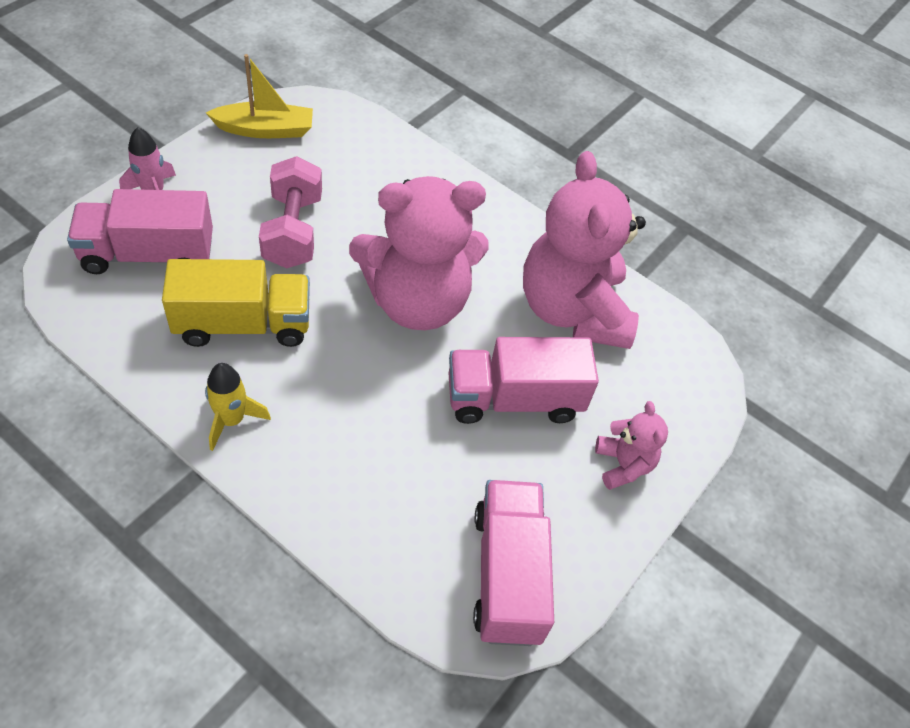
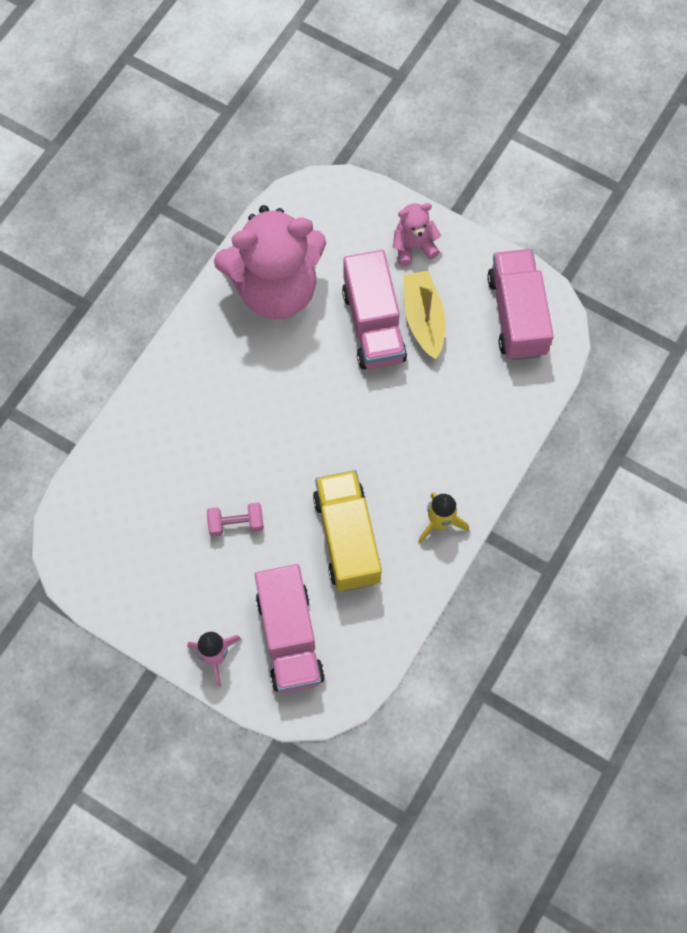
camera: 90 degrees left, 15 degrees up
yellow boat [206,54,313,138] -> yellow boat moved to [403,271,446,360]
pink dumbbell [259,156,322,268] -> pink dumbbell [207,503,264,537], size x0.57
pink teddy bear [349,176,489,330] -> none
pink truck [473,480,554,646] -> pink truck turned 90 degrees clockwise [487,249,554,360]

